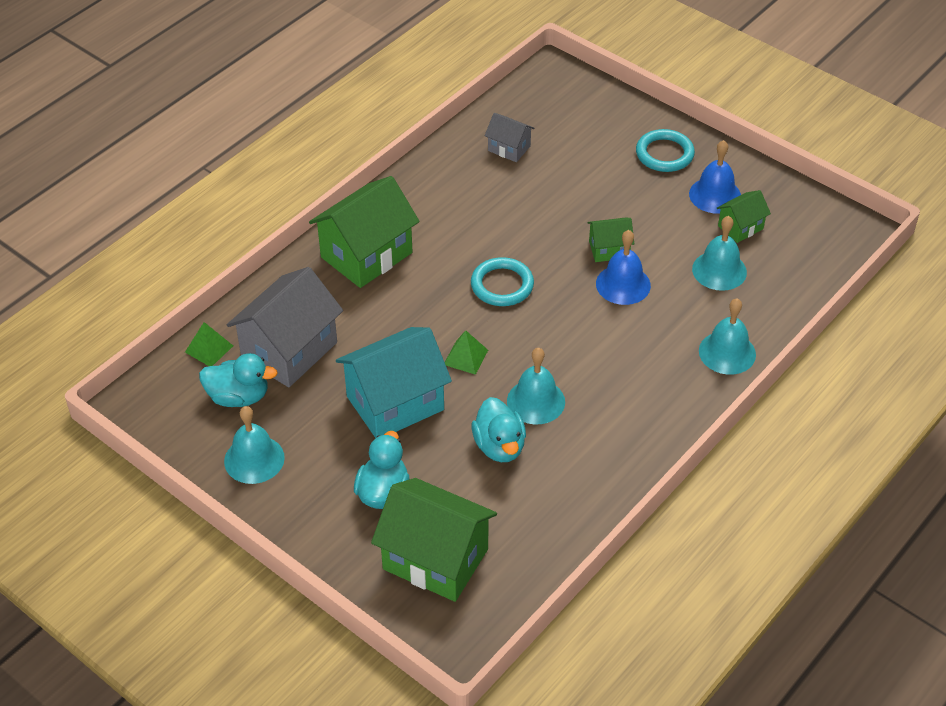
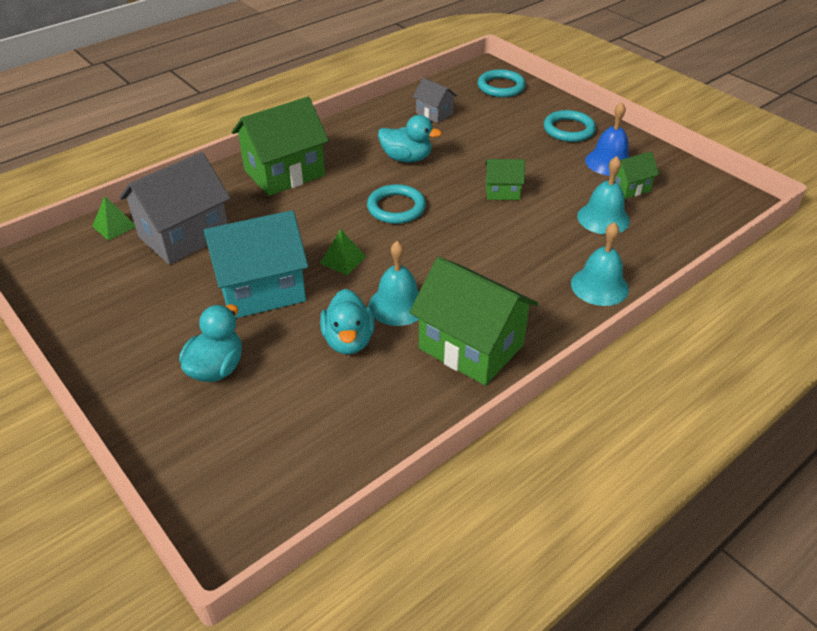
camera: 10 degrees right, 5 degrees down
turquoise duck [199,353,278,407] -> turquoise duck moved to [378,115,442,163]
turquoise bell [224,406,285,484] -> none
green house [371,478,497,602] -> green house moved to [409,257,538,386]
blue bell [596,230,651,305] -> none
none -> turquoise ring [478,69,526,97]

